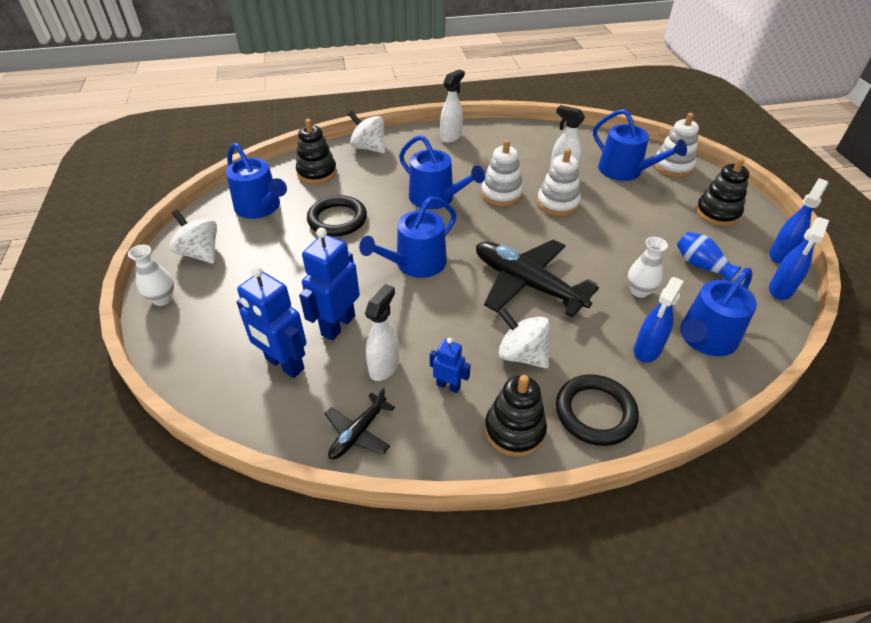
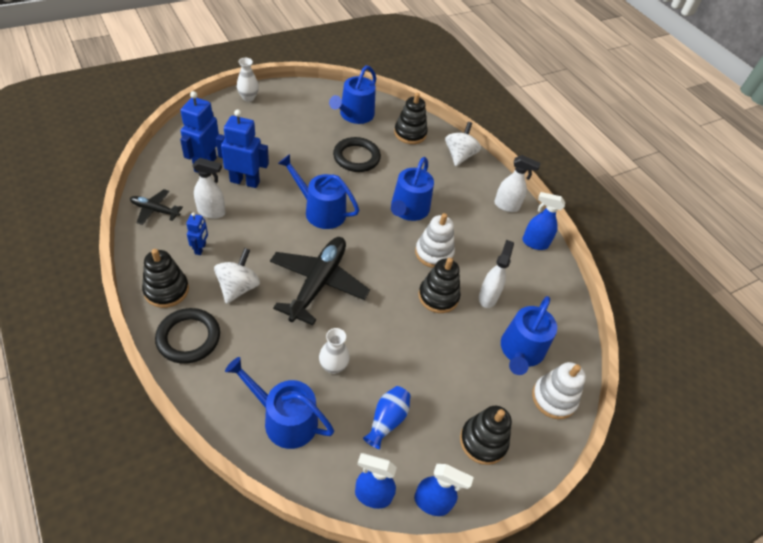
camera: 65 degrees right, 5 degrees up
white spinning top [169,210,217,264] -> none
white stacking toy [537,148,581,216] -> black stacking toy [418,258,461,313]
blue spray bottle [634,277,684,363] -> blue spray bottle moved to [522,192,565,250]

